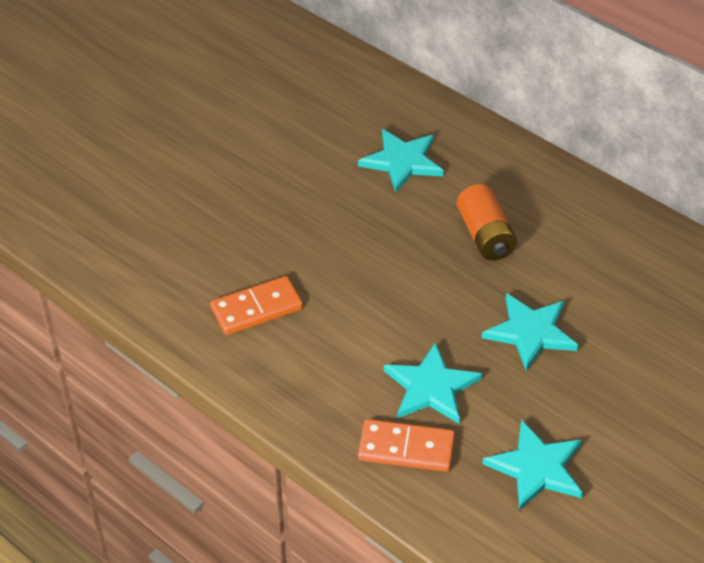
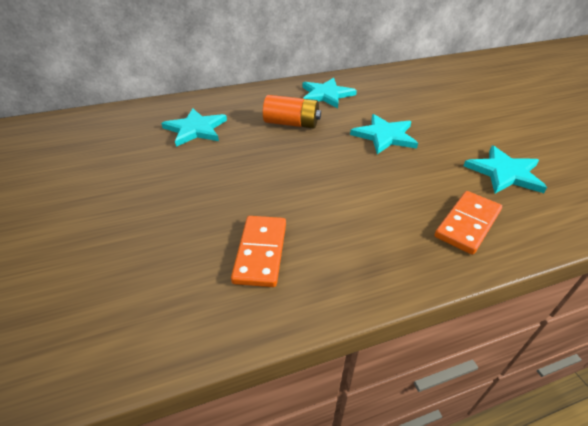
camera: 60 degrees left, 5 degrees down
turquoise star [384,342,482,424] -> turquoise star moved to [303,78,357,108]

